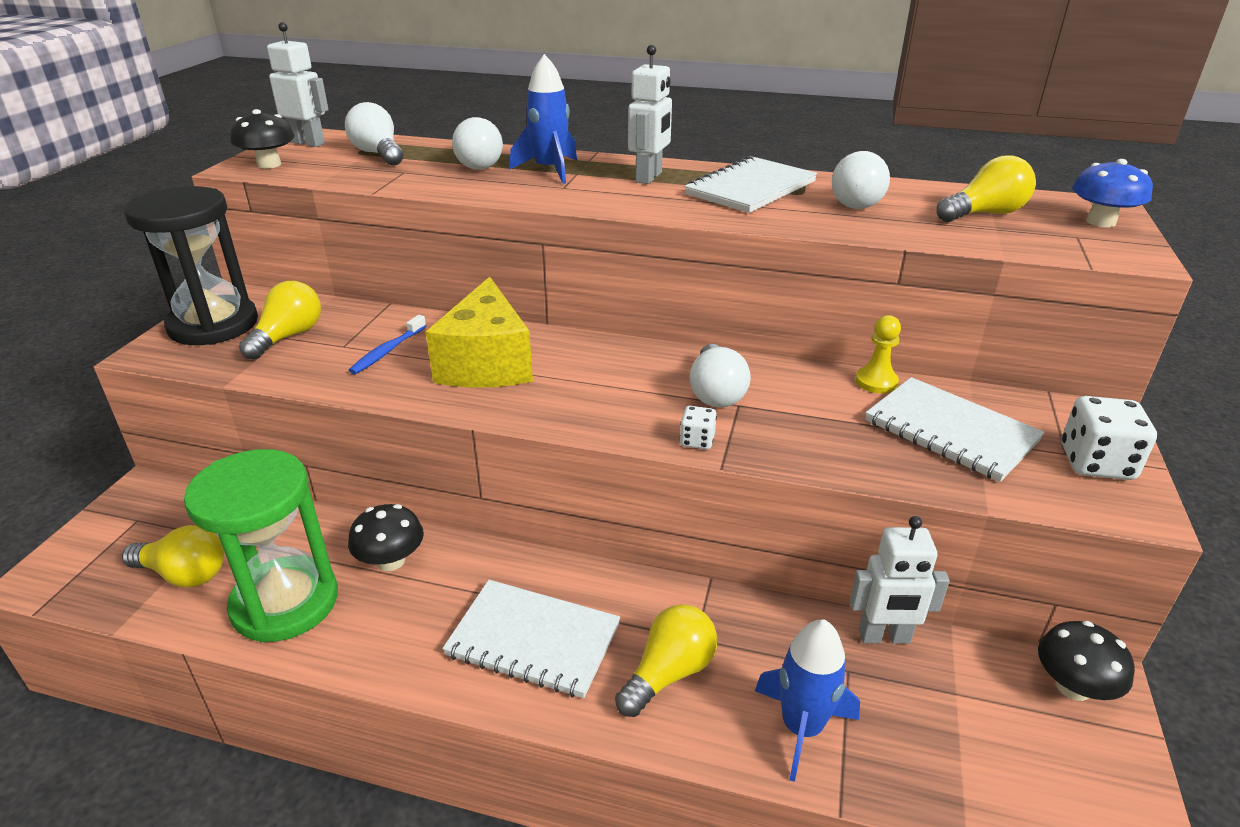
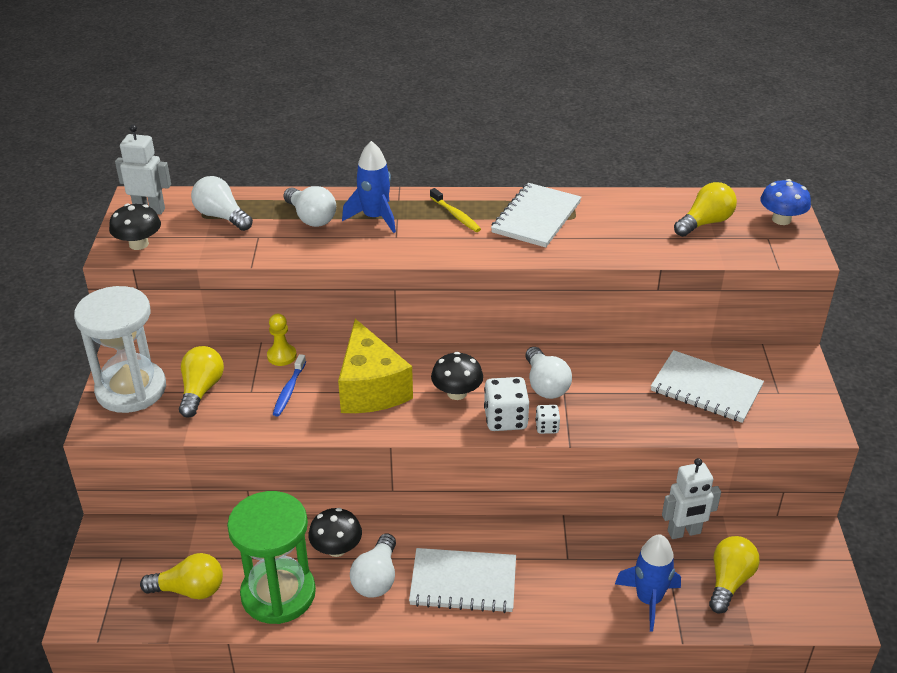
camera: 15 degrees left, 5 degrees up
black hourglass [124,186,258,345] -> white hourglass [74,286,166,413]
yellow light bulb [615,604,717,717] -> yellow light bulb moved to [709,536,759,614]
white robot [628,45,672,184] -> yellow toothbrush [430,188,481,232]
white light bulb [832,151,890,209] -> white light bulb moved to [350,533,396,598]
yellow pawn [855,315,901,393] -> yellow pawn moved to [267,314,297,366]
black mushroom [1038,621,1135,701] -> black mushroom moved to [431,352,483,400]
white dice [1062,396,1157,480] -> white dice moved to [484,377,529,431]

